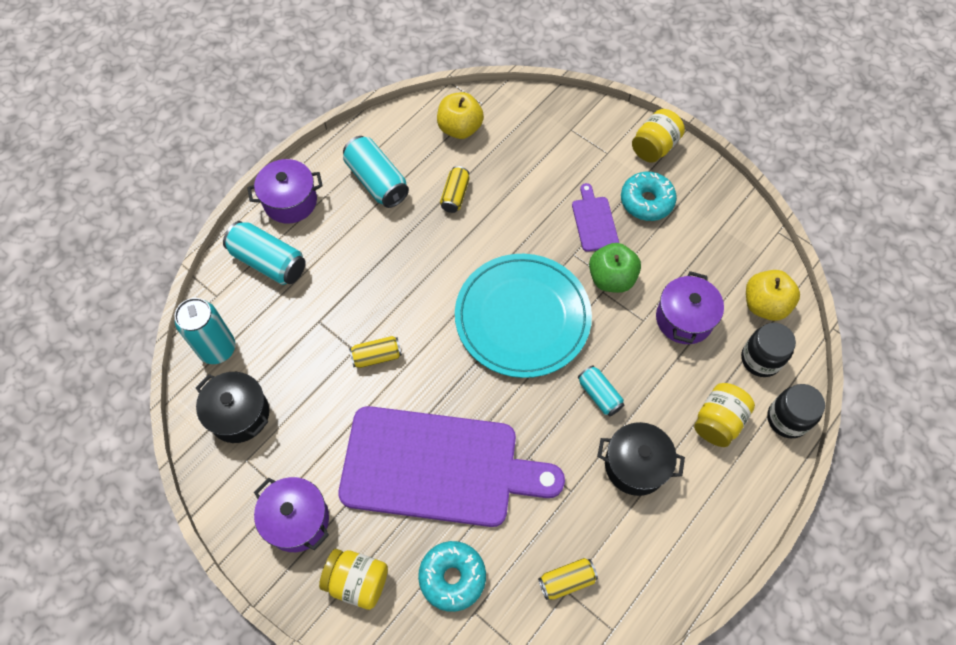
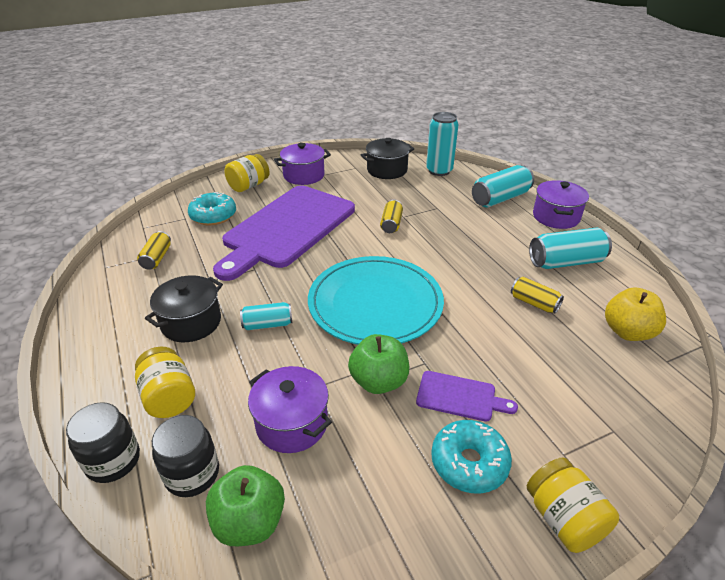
camera: 115 degrees right, 25 degrees down
yellow apple [746,270,800,321] -> green apple [206,465,285,546]

